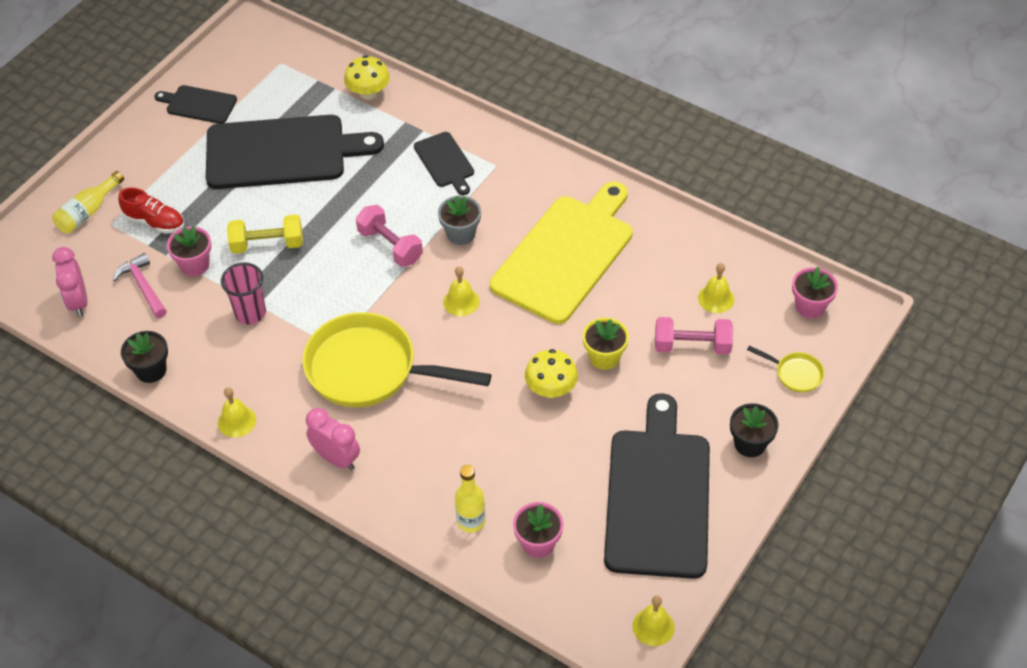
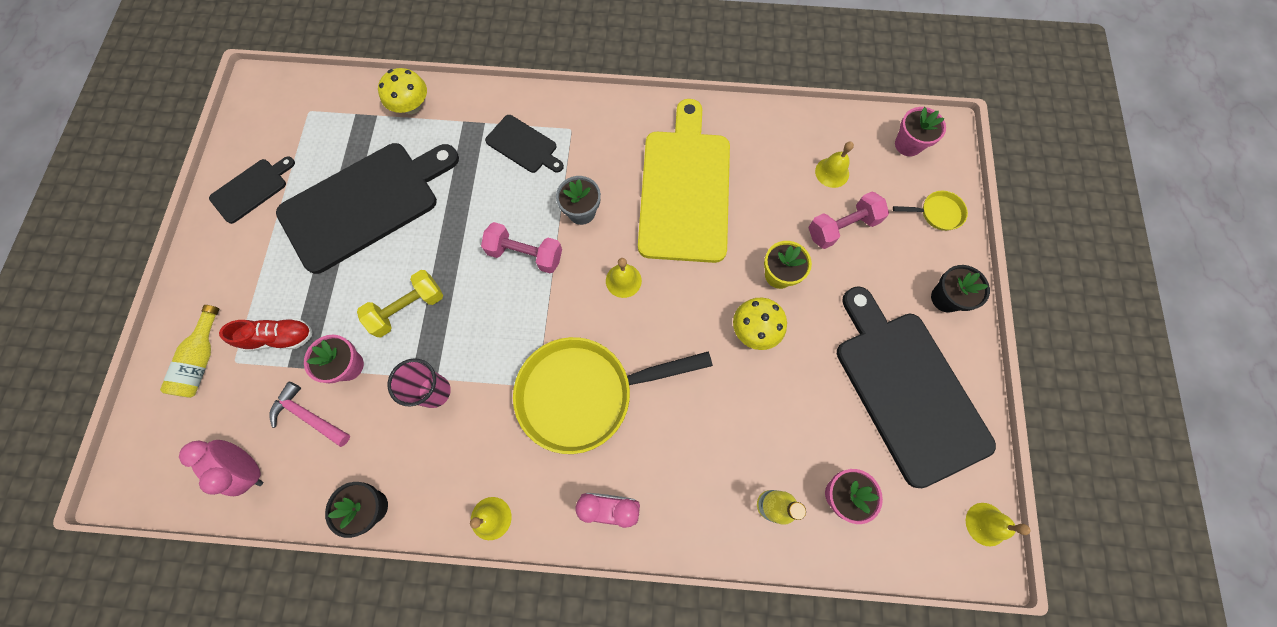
camera: 30 degrees left, 20 degrees up
black cutting board [154,85,237,124] -> black cutting board turned 150 degrees clockwise [209,156,295,224]

